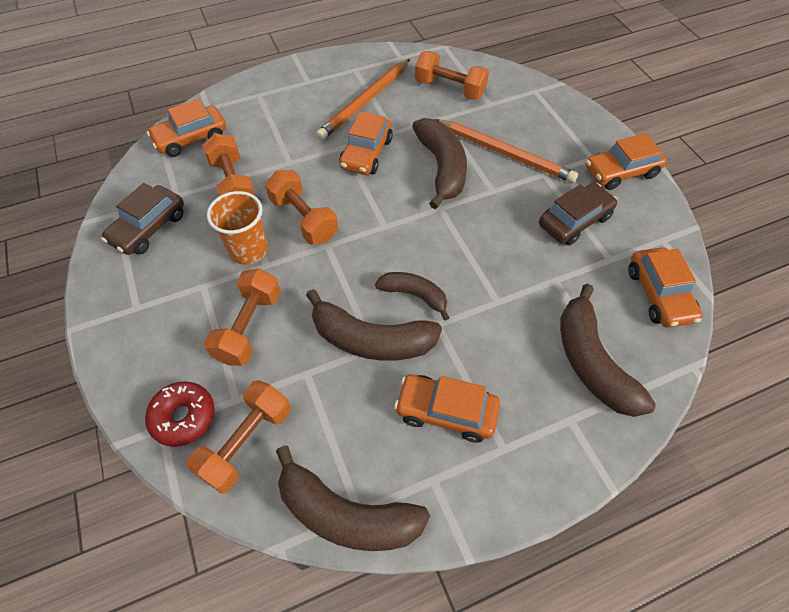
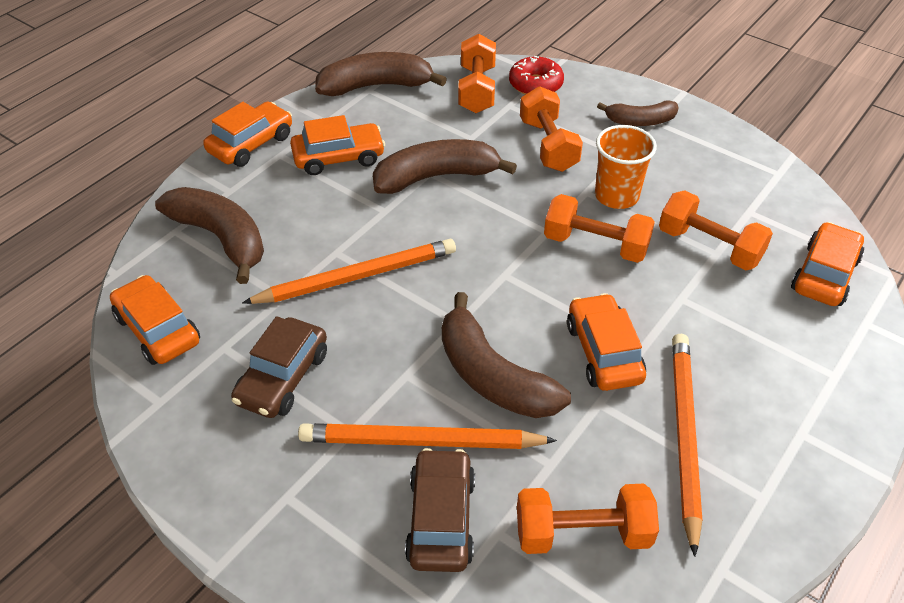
camera: 150 degrees right, 10 degrees down
brown car [101,183,184,255] -> brown car moved to [405,448,475,572]
brown banana [375,272,450,321] -> brown banana moved to [597,100,679,126]
orange car [586,133,667,190] -> orange car moved to [203,101,292,167]
none -> orange pencil [242,239,456,304]

